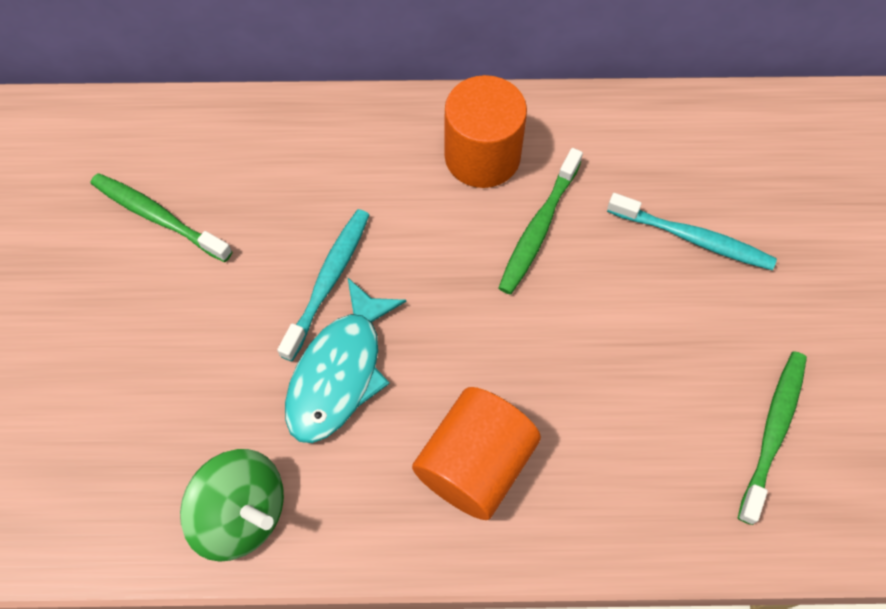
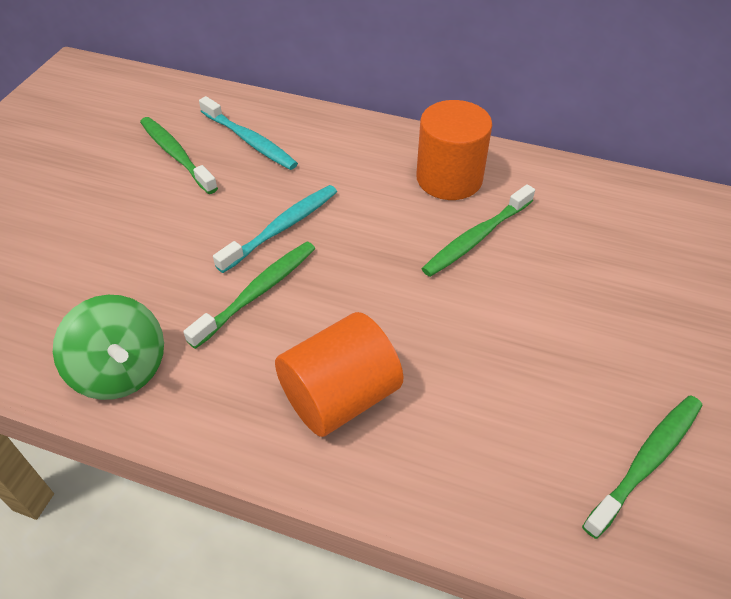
camera: 20 degrees right, 15 degrees down
turquoise fish [285,277,406,443] -> green toothbrush [183,242,315,349]
turquoise toothbrush [607,193,777,270] -> turquoise toothbrush moved to [199,96,298,170]

